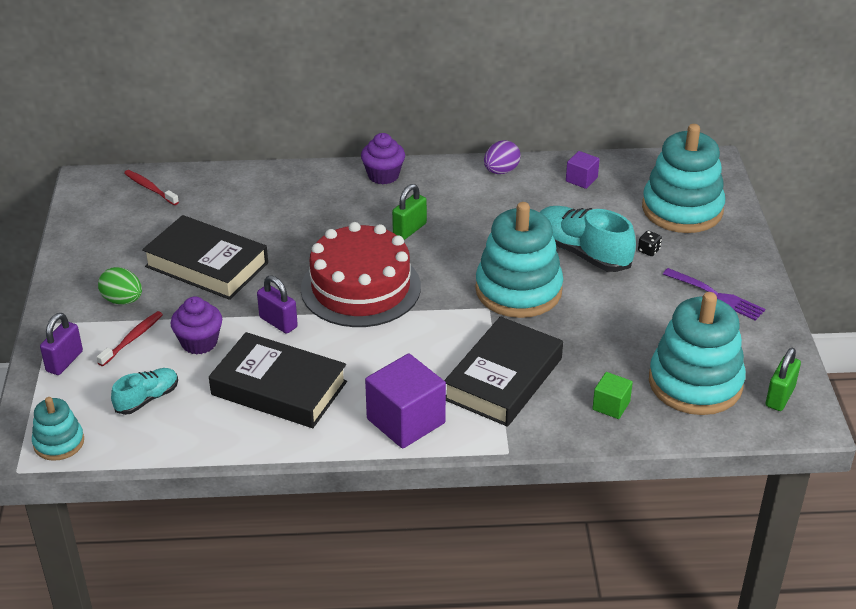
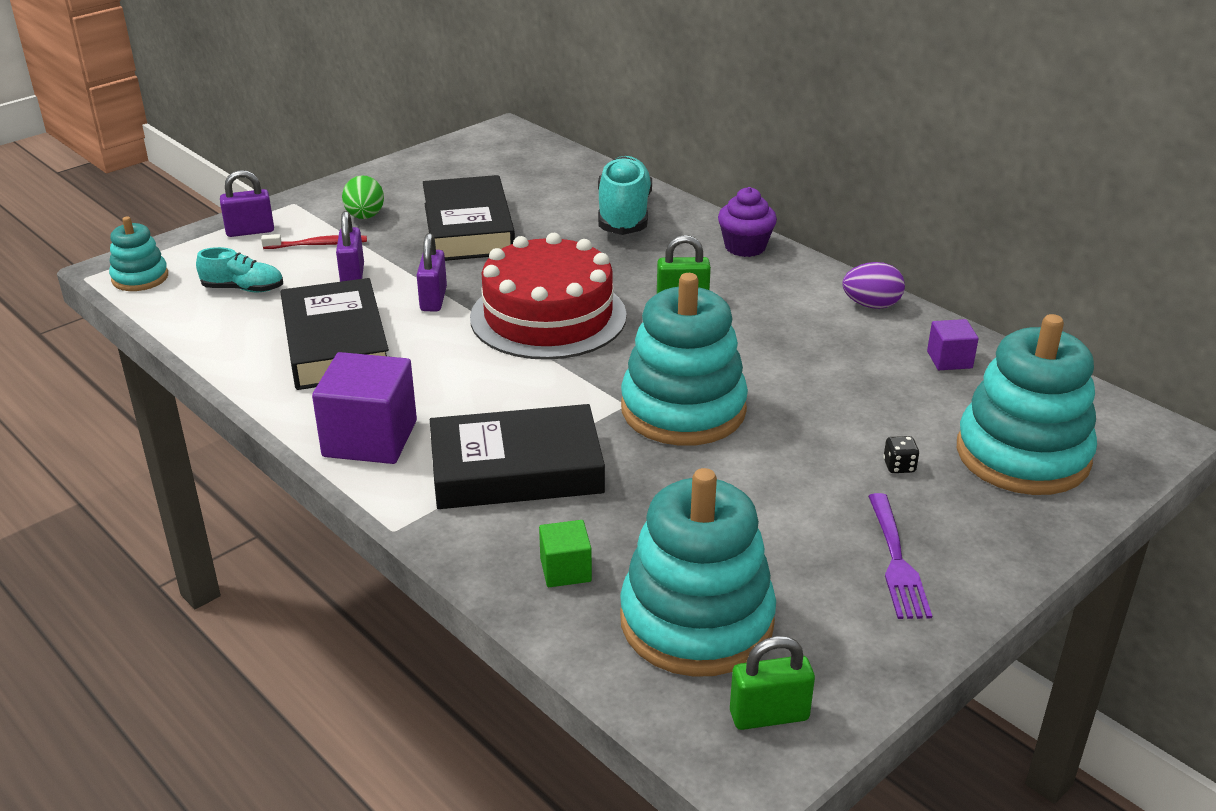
camera: 50 degrees right, 5 degrees down
red toothbrush [124,170,179,205] -> none
purple cupcake [171,296,222,355] -> purple padlock [336,211,364,282]
turquoise shoe [540,206,636,272] -> turquoise shoe moved to [598,156,652,235]

